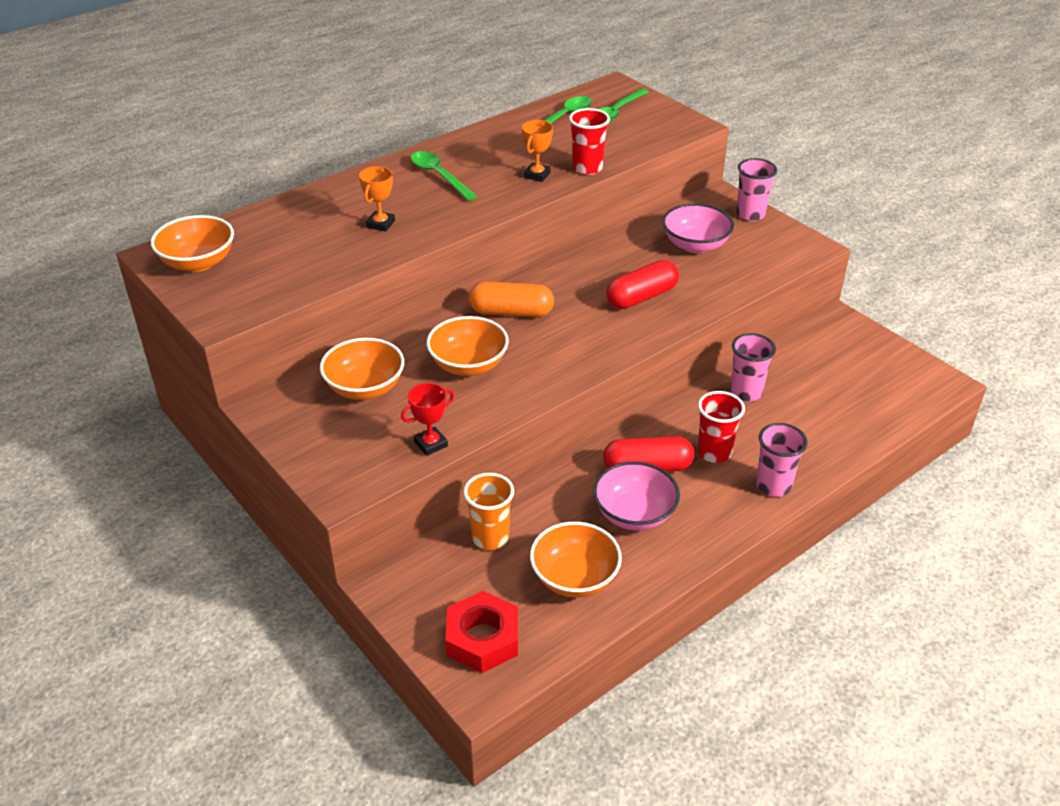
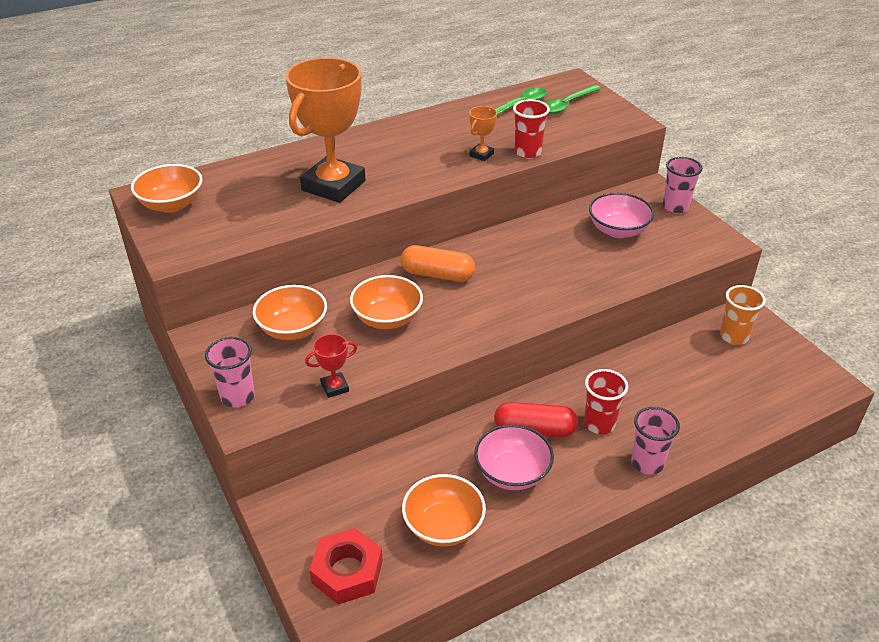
camera: 10 degrees right, 0 degrees up
orange trophy [359,166,395,232] -> orange trophy [285,57,365,203], size x2.44
green spoon [411,151,477,201] -> none
orange cup [463,473,514,550] -> orange cup moved to [720,285,766,345]
red capsule [606,260,679,309] -> none
pink cup [730,333,776,402] -> pink cup moved to [205,337,255,407]

